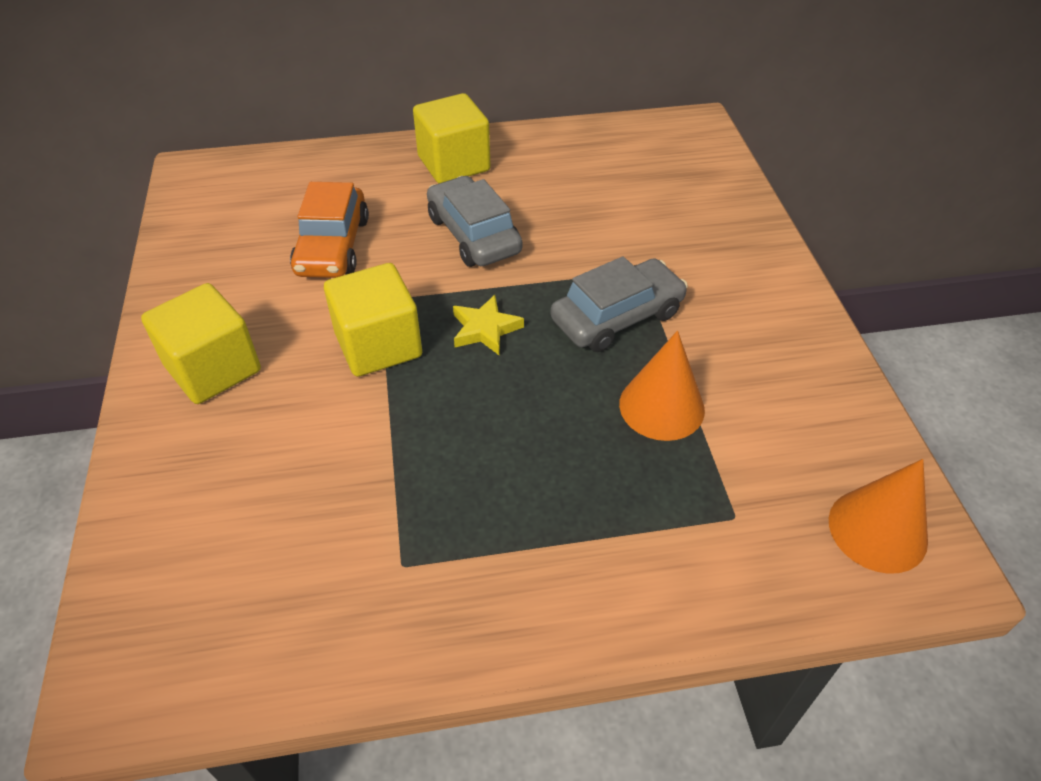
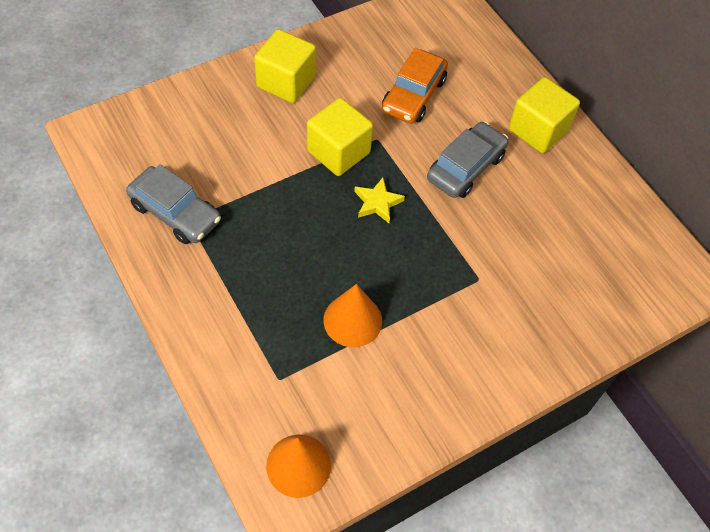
camera: 65 degrees right, 10 degrees up
orange car [290,182,369,278] -> orange car turned 45 degrees counterclockwise [382,48,448,123]
grey car [551,256,688,352] -> grey car moved to [126,164,221,244]

